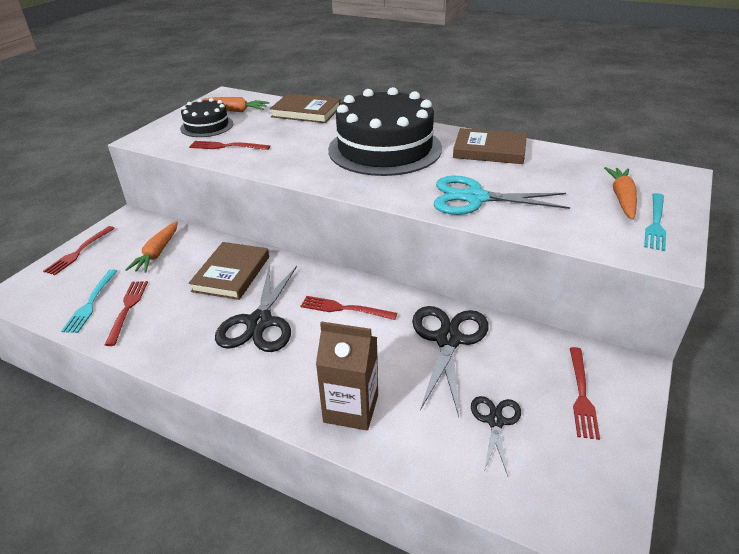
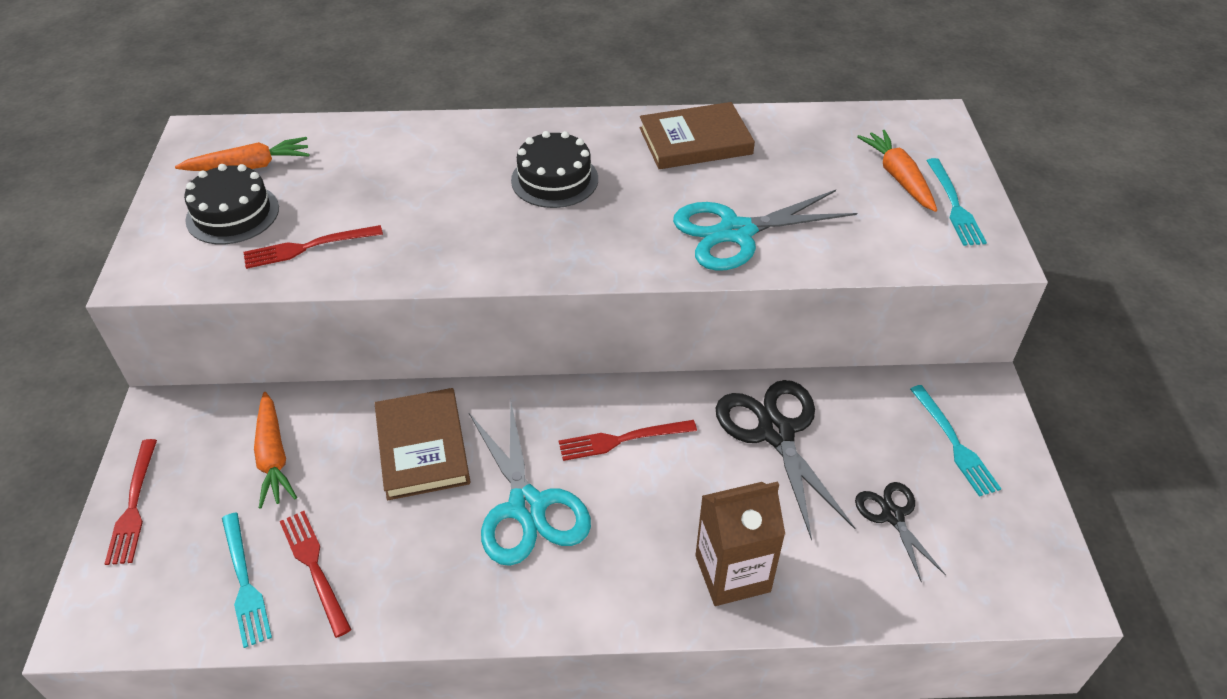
camera: 30 degrees left, 10 degrees up
black scissors [215,266,297,352] -> turquoise scissors [469,403,591,566]
brown book [270,93,341,123] -> none
black cake [328,87,442,176] -> black cake [511,131,598,208], size x0.50
red fork [570,347,600,440] -> turquoise fork [910,385,1001,497]

